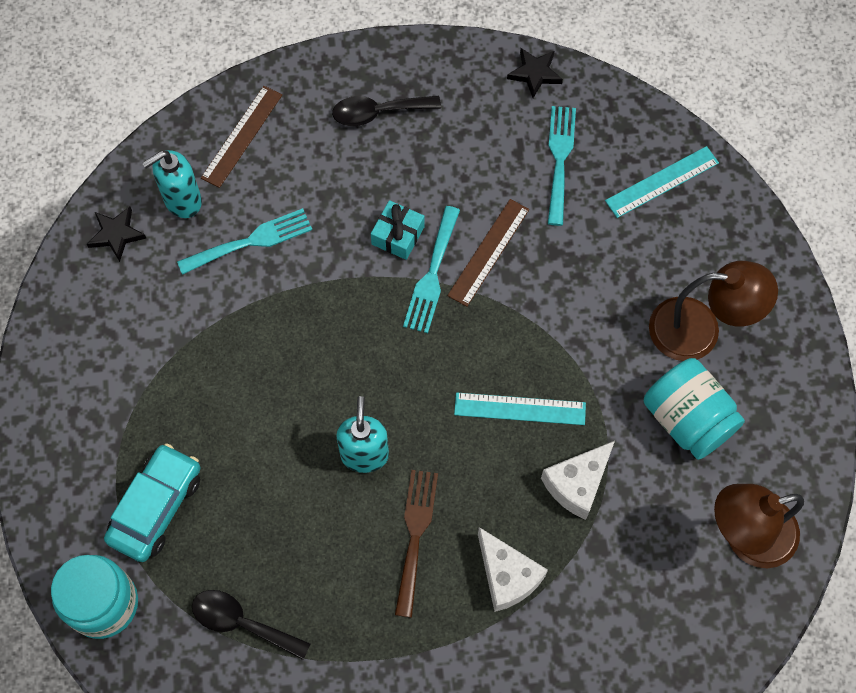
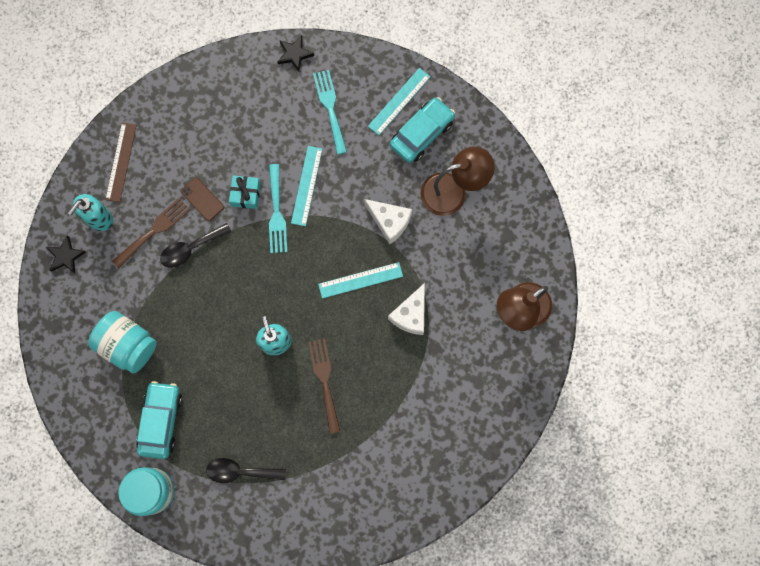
camera: 20 degrees left, 10 degrees up
turquoise fork [177,208,312,275] -> brown fork [112,198,190,268]
black spoon [332,96,441,126] -> black spoon moved to [160,223,232,268]
brown ruler [447,199,529,307] -> turquoise ruler [291,146,322,226]
white cheese [478,527,548,612] -> white cheese moved to [364,199,412,244]
turquoise jar [644,358,745,460] -> turquoise jar moved to [88,311,157,374]
none -> brown phone [181,178,224,221]
none -> turquoise car [390,97,455,163]

